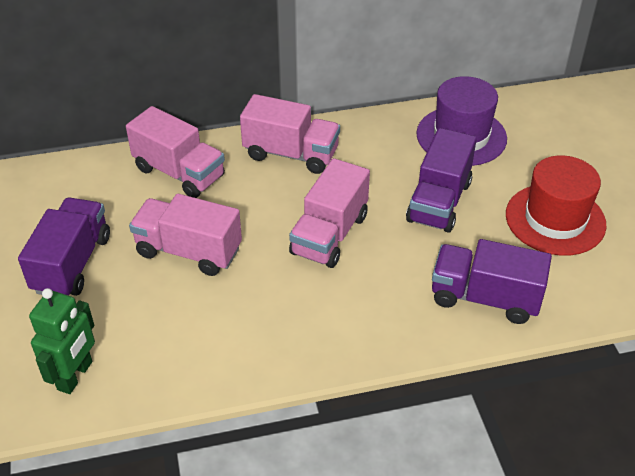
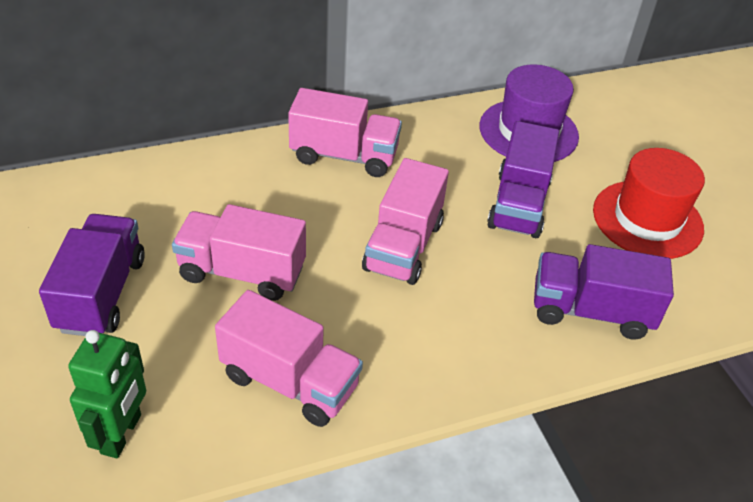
camera: 10 degrees left, 0 degrees up
pink truck [126,106,225,198] -> pink truck moved to [215,290,363,427]

